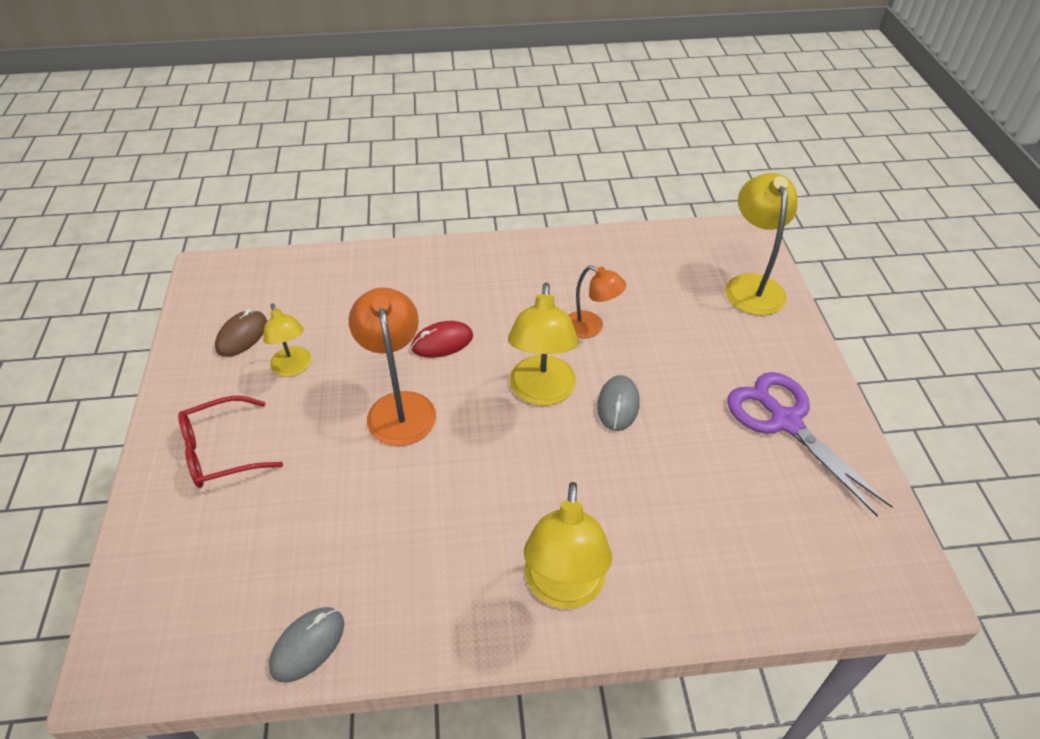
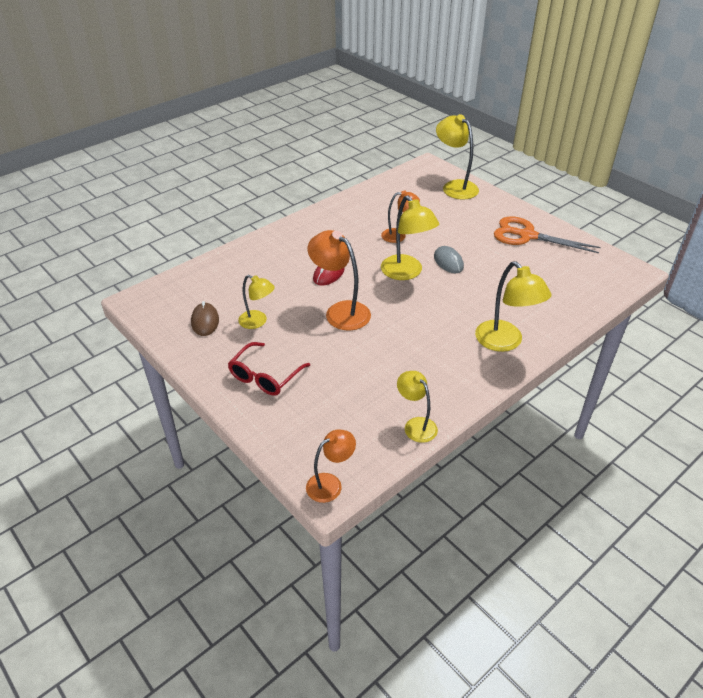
camera: 35 degrees left, 5 degrees down
grey mouse [269,607,344,683] -> yellow lamp [397,371,438,443]
purple scissors [727,372,893,516] -> orange scissors [494,217,601,253]
none -> orange lamp [306,430,356,503]

